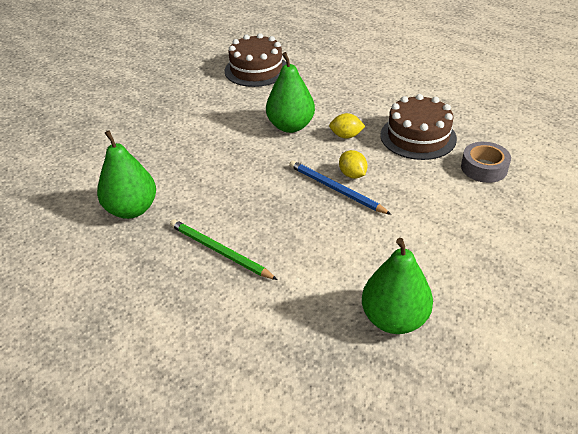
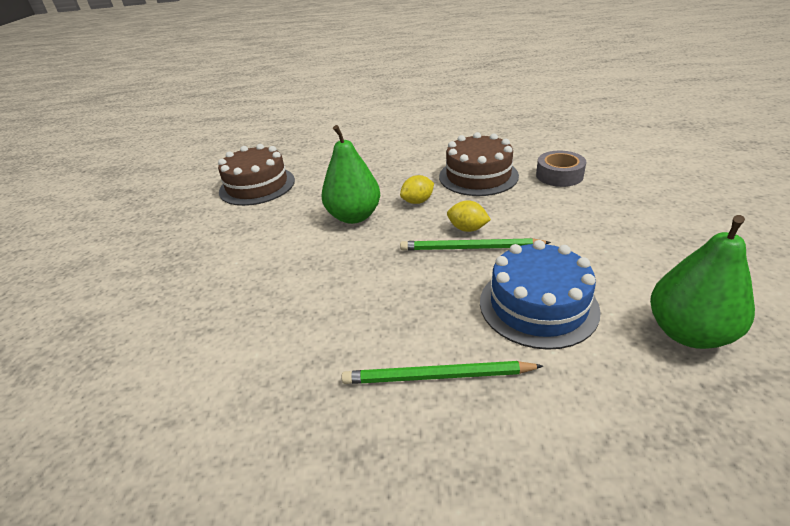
camera: 35 degrees left, 5 degrees down
green pear [97,130,156,219] -> none
blue pencil [289,160,392,215] -> green pencil [400,238,551,250]
none -> blue cake [480,240,601,350]

